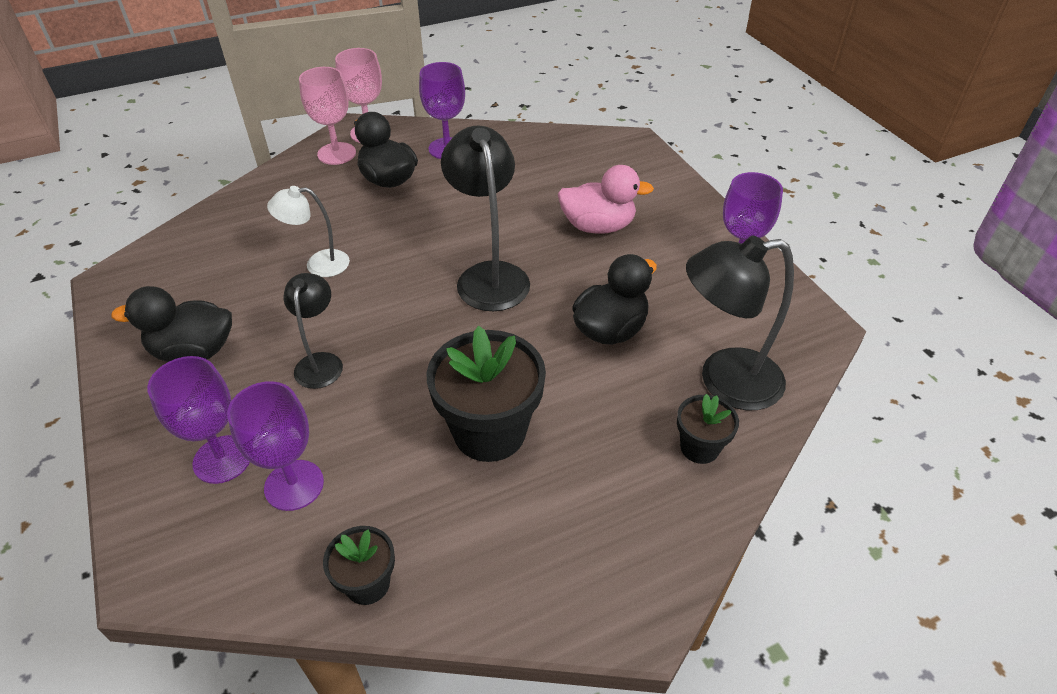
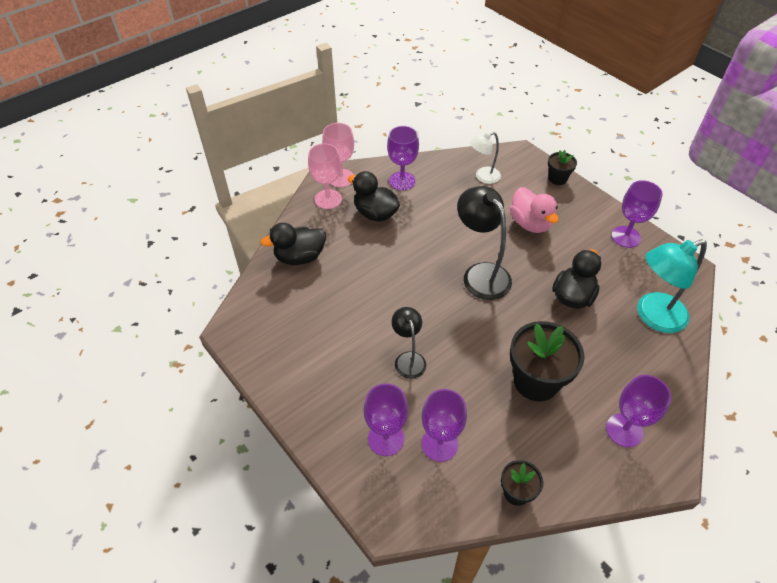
camera: 15 degrees left, 5 degrees up
black duck [111,286,232,362] -> black duck moved to [261,223,326,265]
white lamp [267,186,350,277] -> white lamp moved to [470,132,501,184]
pink duck [558,165,654,234] -> pink duck turned 75 degrees clockwise [510,187,559,233]
black flower pot [677,394,739,464] -> black flower pot moved to [548,150,577,185]
black lamp [686,236,794,410] -> turquoise lamp [638,239,707,333]
none -> purple goblet [606,375,671,447]

